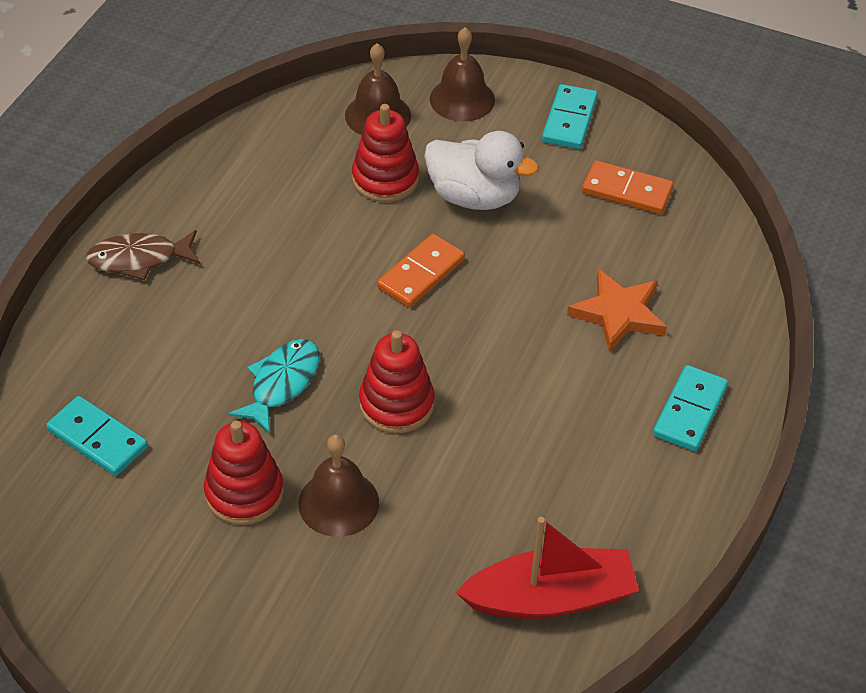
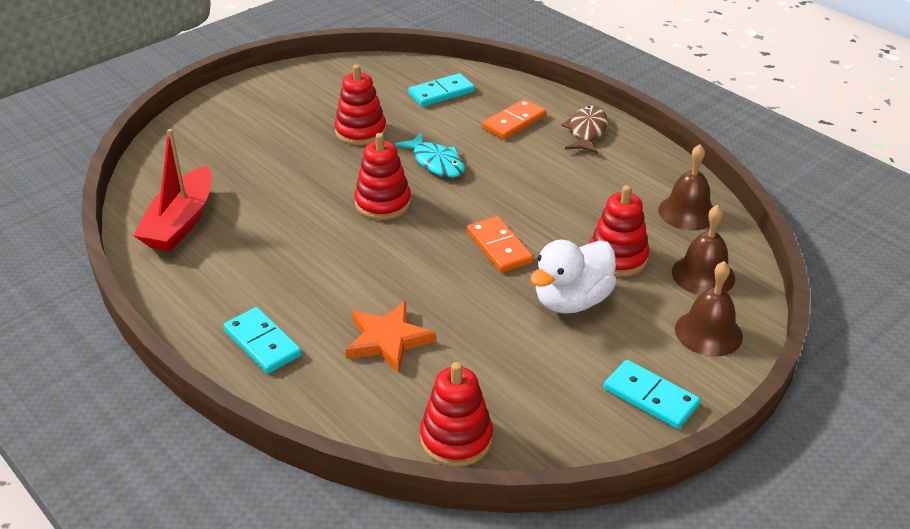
camera: 115 degrees right, 10 degrees down
brown bell [298,434,379,537] -> brown bell moved to [658,144,713,230]
orange domino [582,160,674,214] -> orange domino moved to [482,99,546,139]
none -> red stacking toy [420,362,493,467]

